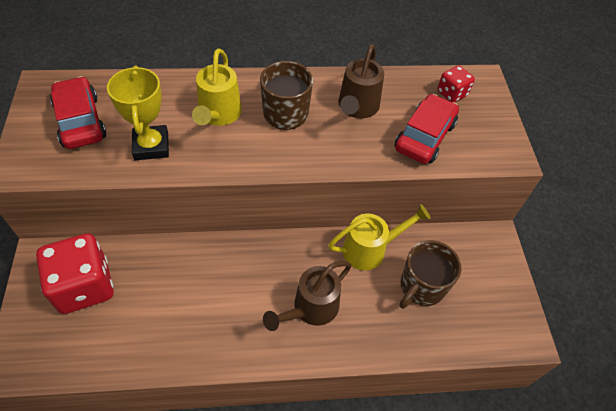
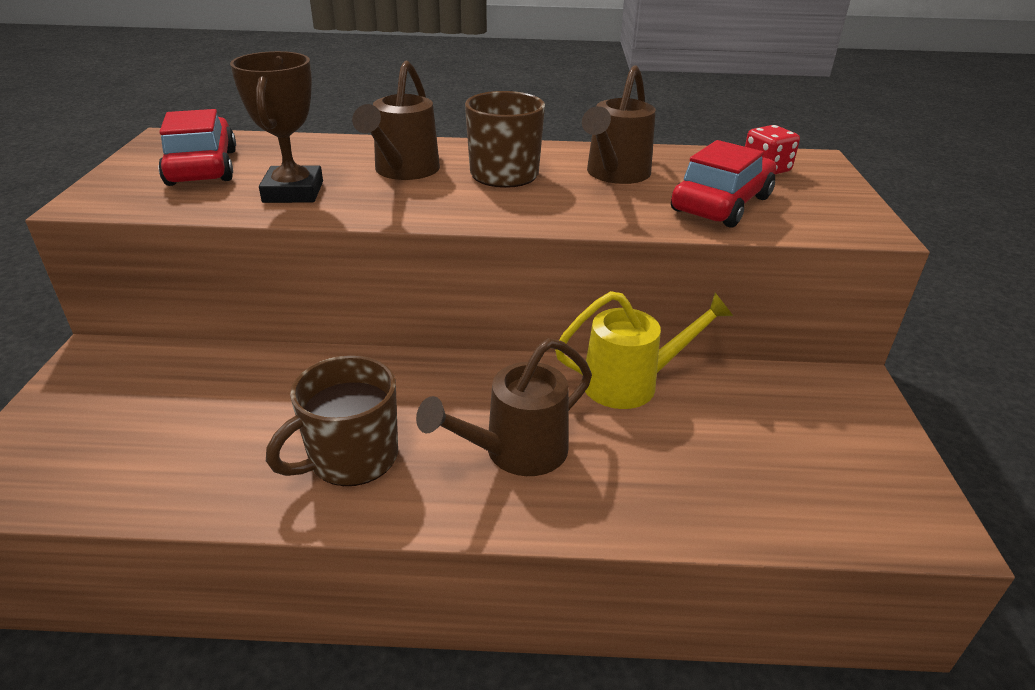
camera: 10 degrees right, 20 degrees down
red dice [36,233,114,314] -> none
yellow trophy [107,66,169,160] -> brown trophy [230,51,323,203]
yellow watering can [192,48,242,126] -> brown watering can [352,61,440,180]
brown mug [399,240,462,309] -> brown mug moved to [266,355,398,486]

